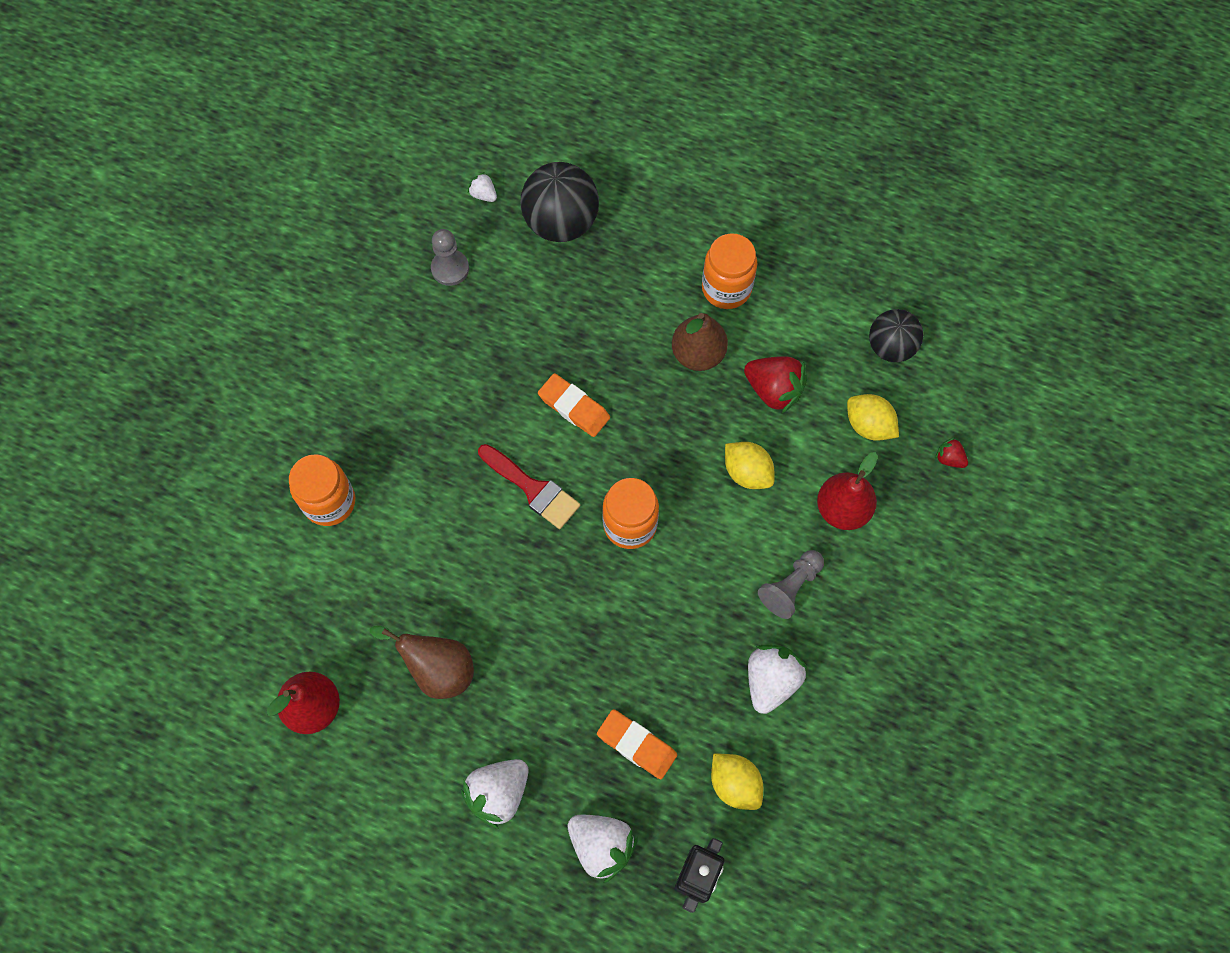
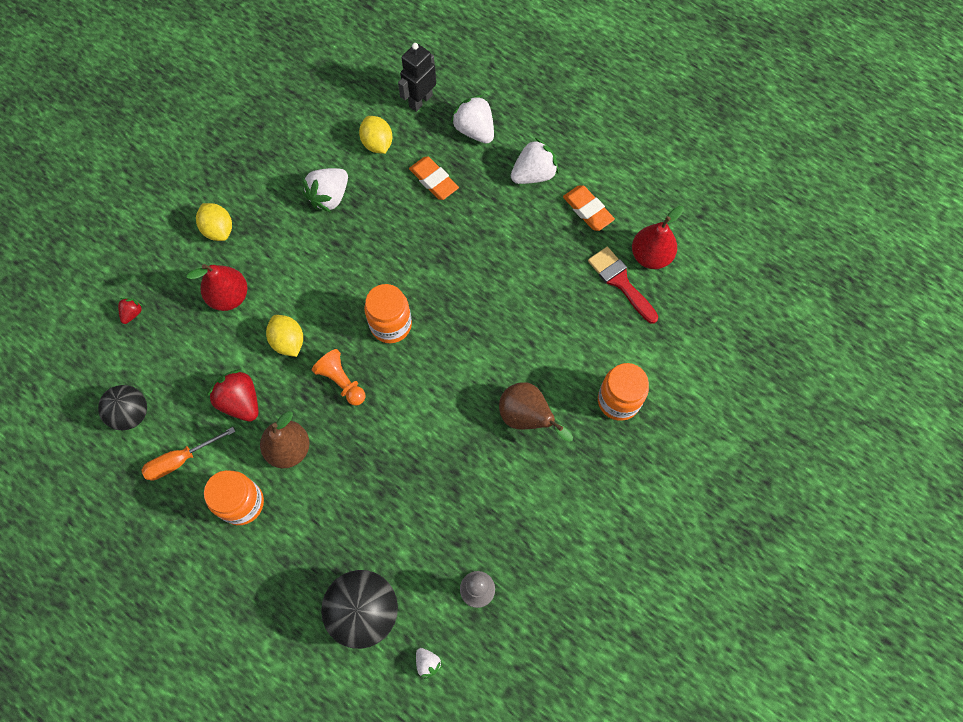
camera: 165 degrees left, 0 degrees up
brown pear [370,626,474,699] -> brown pear moved to [499,382,573,442]
red brush [478,444,580,529] -> red brush moved to [588,247,658,324]
orange eraser [538,373,610,437] -> orange eraser moved to [563,185,615,231]
grey pawn [758,550,824,619] -> none
yellow lemon [847,394,899,441] -> yellow lemon moved to [196,203,232,241]
red strawberry [935,437,968,468] -> red strawberry turned 120 degrees counterclockwise [118,298,143,324]
none -> orange screwdriver [141,427,235,480]
none -> orange pawn [312,349,365,406]

